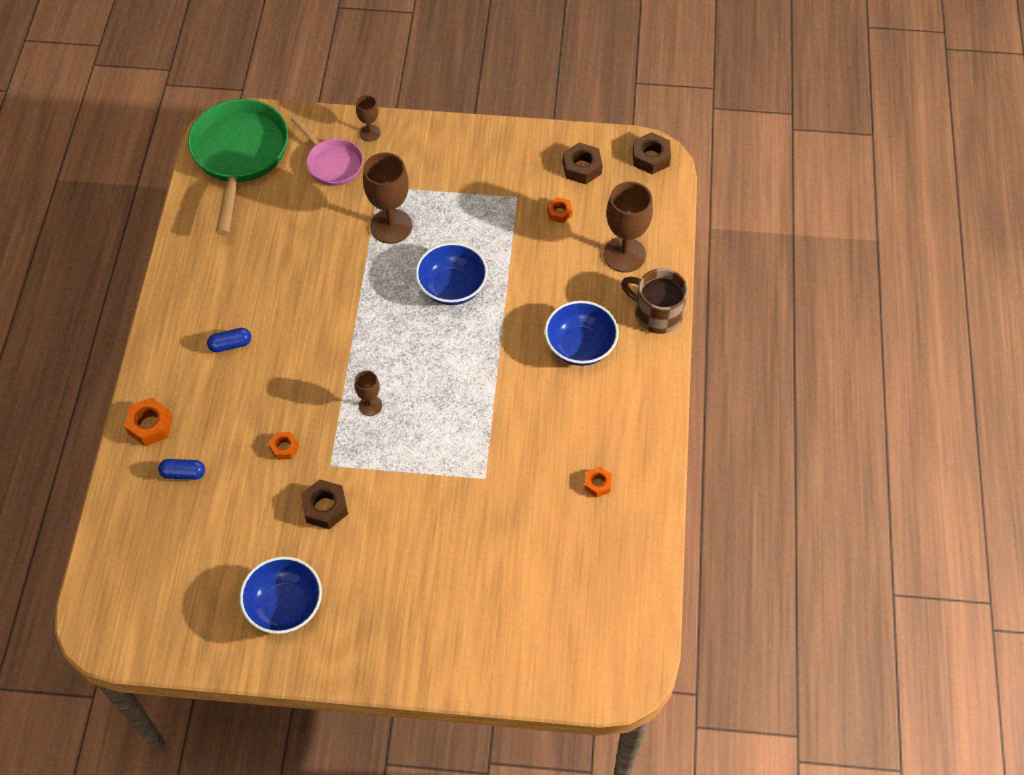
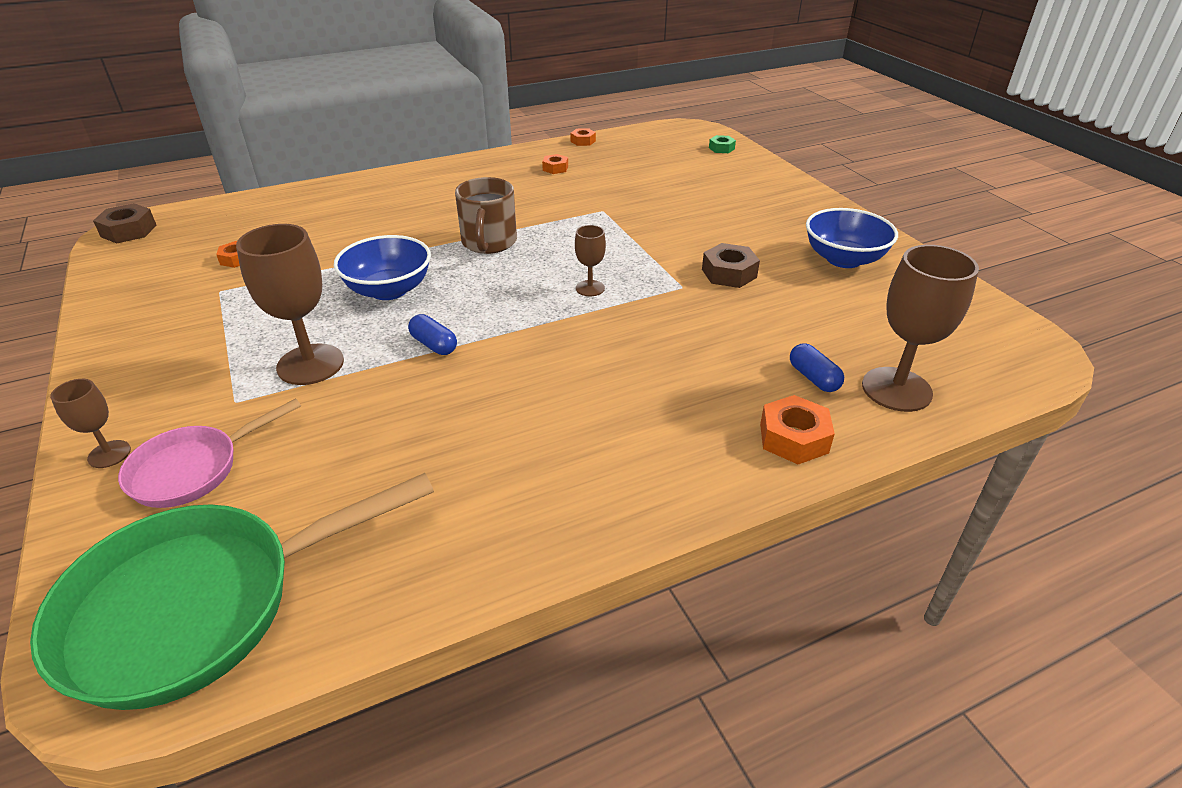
camera: 120 degrees left, 20 degrees down
blue capsule [207,328,251,352] -> blue capsule moved to [408,314,457,355]
orange nut [269,432,299,460] -> orange nut moved to [570,128,596,146]
pink pan [291,116,363,186] -> pink pan turned 150 degrees counterclockwise [118,398,301,508]
blue bowl [545,300,619,366] -> none
brown nut [563,142,603,184] -> none
brown goblet [603,181,653,273] -> brown goblet moved to [862,245,979,412]
brown mug [621,268,688,334] -> brown mug moved to [455,177,517,254]
none -> green nut [709,135,736,153]

